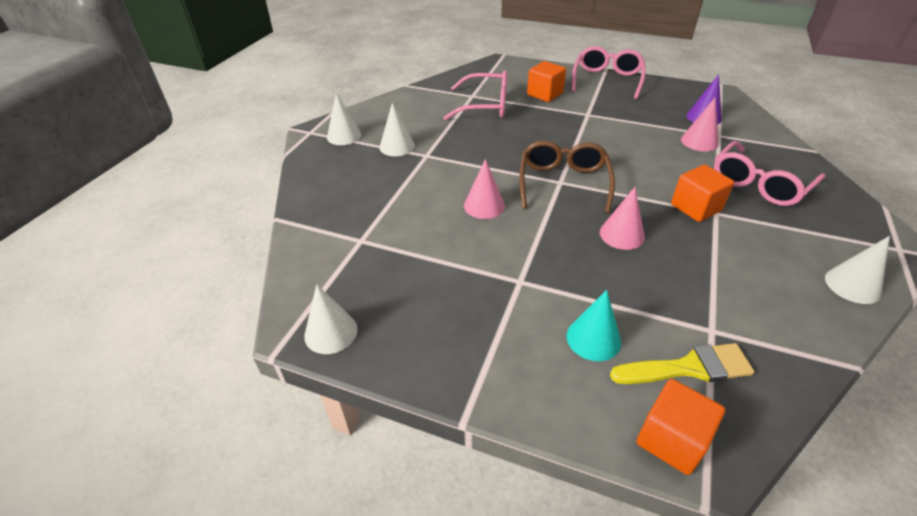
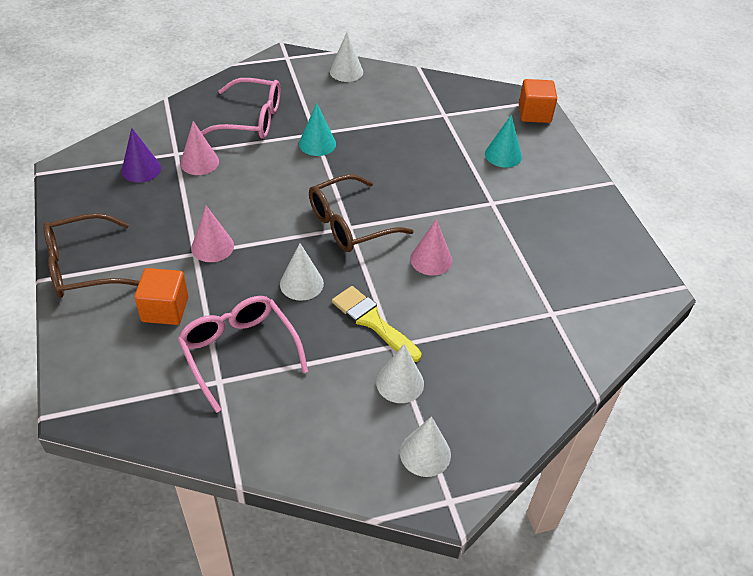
camera: 130 degrees left, 5 degrees up
white cone [304,284,358,354] -> white cone moved to [280,243,324,301]
pink glasses [572,46,646,99] -> brown glasses [43,213,140,298]
pink cone [600,187,645,250] -> pink cone moved to [191,206,234,262]
yellow brush [610,343,755,384] -> yellow brush moved to [332,286,421,362]
orange cube [671,165,734,222] -> turquoise cone [299,103,336,156]

